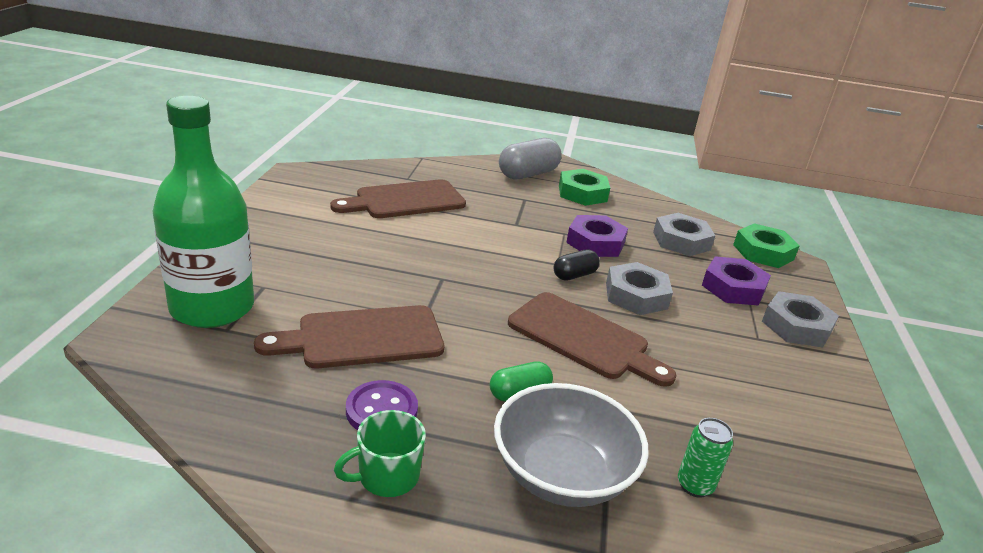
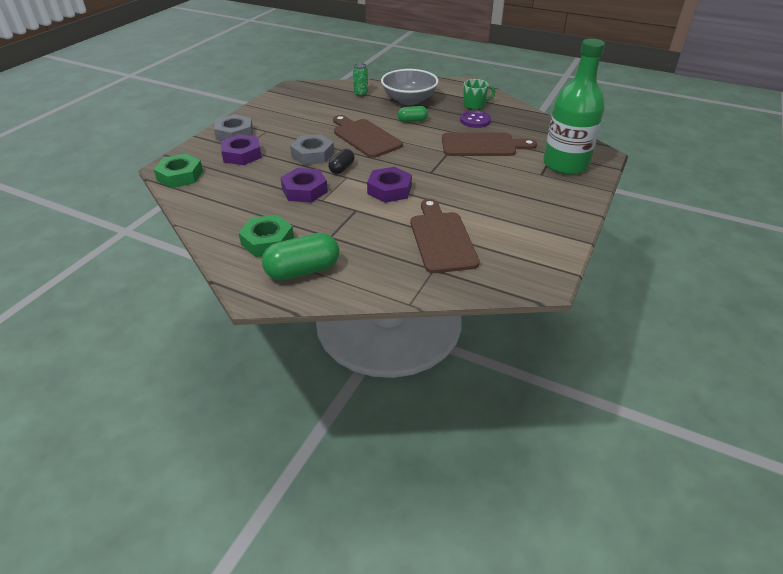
camera: 160 degrees left, 10 degrees up
brown cutting board [330,179,466,218] -> brown cutting board turned 90 degrees counterclockwise [411,199,480,273]
grey capsule [499,138,561,179] -> green capsule [262,233,339,281]
black capsule [553,250,600,281] -> black capsule turned 45 degrees counterclockwise [328,149,355,174]
grey nut [653,213,715,256] -> none
none -> purple nut [367,167,412,203]

